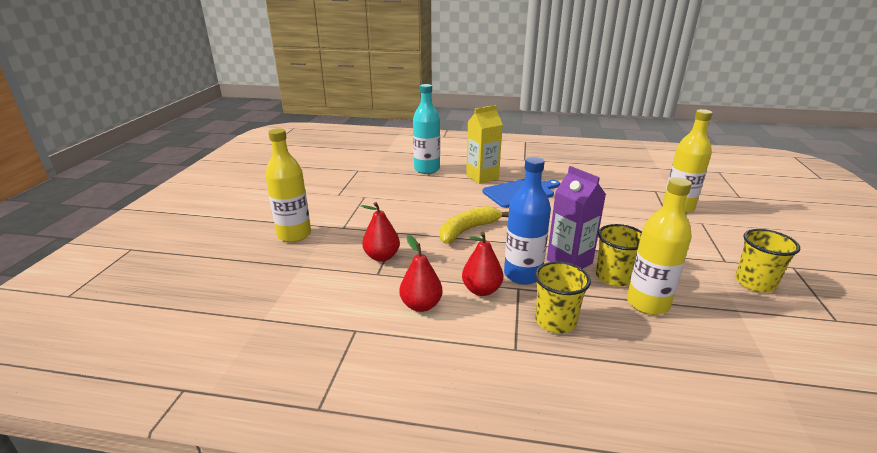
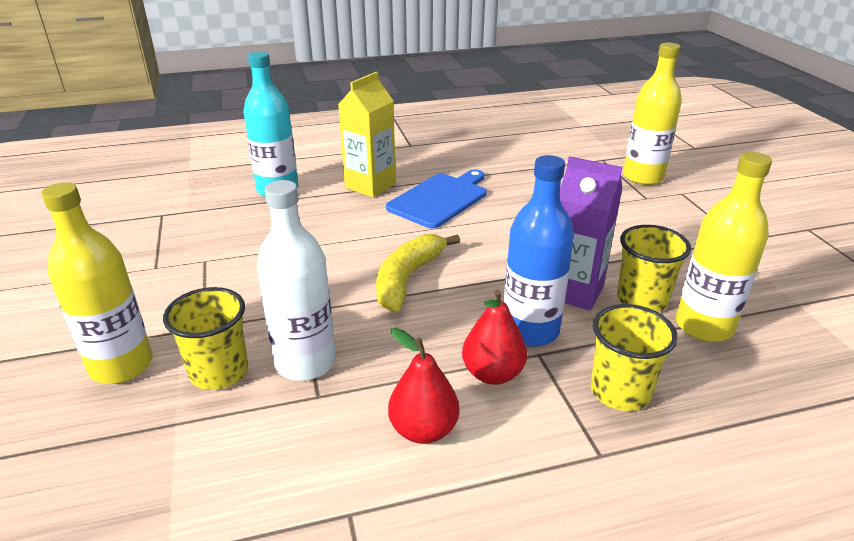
camera: 25 degrees left, 5 degrees up
red pear [361,202,400,262] -> white bottle [257,180,336,381]
yellow cup [735,229,800,293] -> yellow cup moved to [163,287,248,390]

